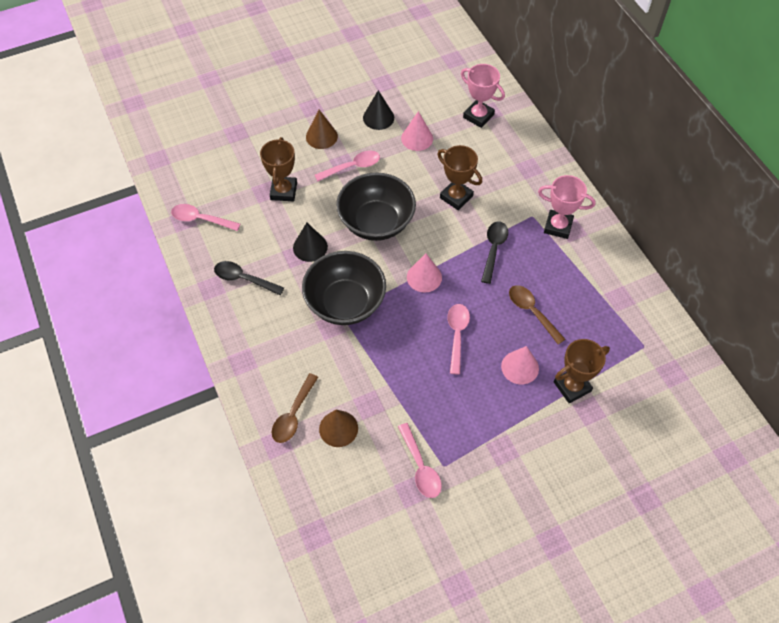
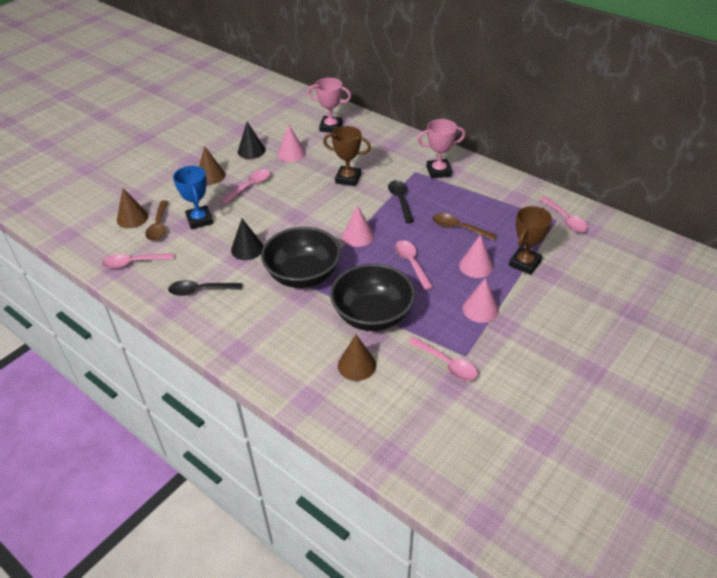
camera: 25 degrees left, 15 degrees down
brown trophy [260,137,297,201] -> blue trophy [173,166,213,229]
brown spoon [271,373,318,443] -> brown spoon moved to [145,200,168,241]
black bowl [336,172,416,241] -> black bowl moved to [330,264,415,331]
none -> brown cone [117,188,148,228]
none -> pink cone [463,278,499,323]
none -> pink spoon [539,196,588,233]

